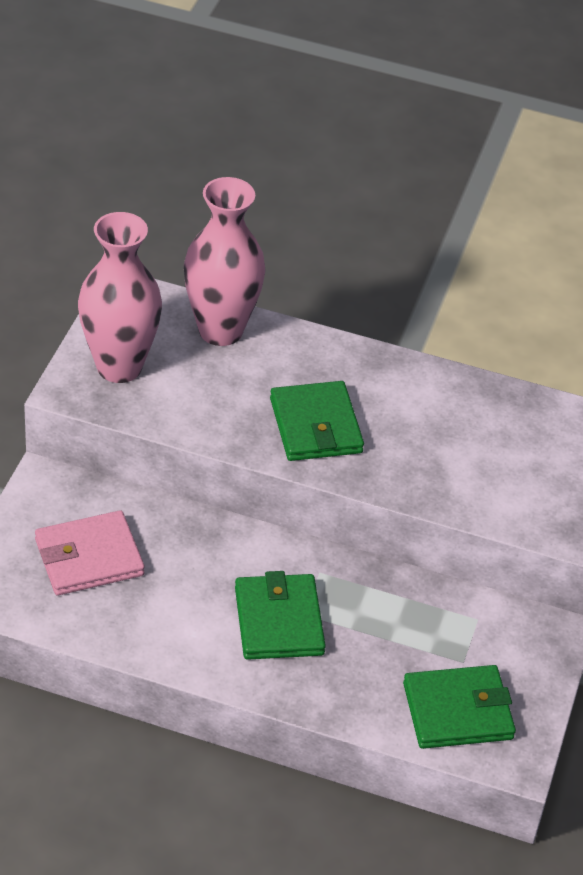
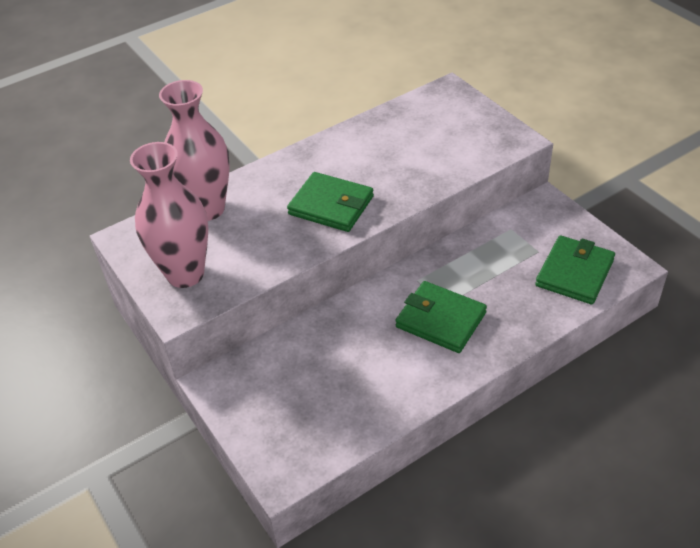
camera: 45 degrees left, 0 degrees up
pink wallet [35,510,145,595] -> none

